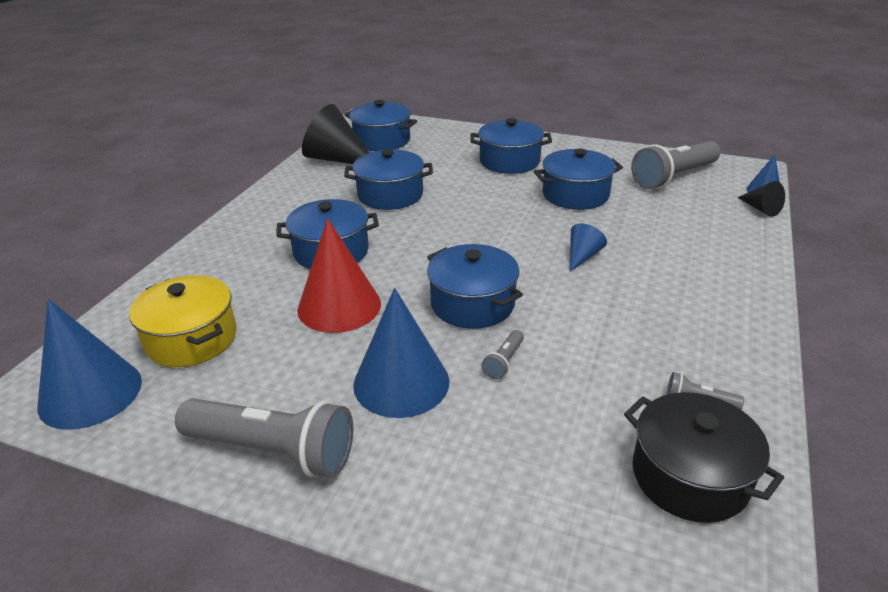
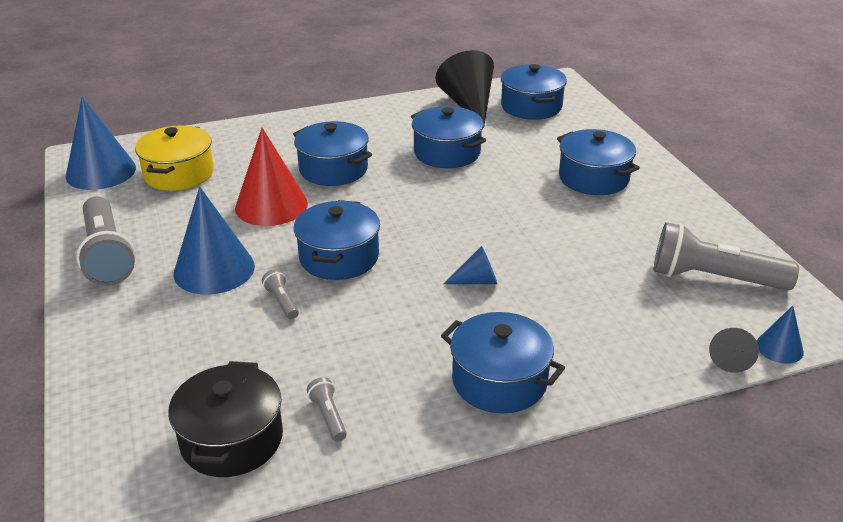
camera: 50 degrees right, 0 degrees up
grey flashlight [481,330,524,379] -> grey flashlight turned 75 degrees clockwise [262,269,299,319]
blue pot [534,149,623,210] -> blue pot moved to [441,312,565,414]

